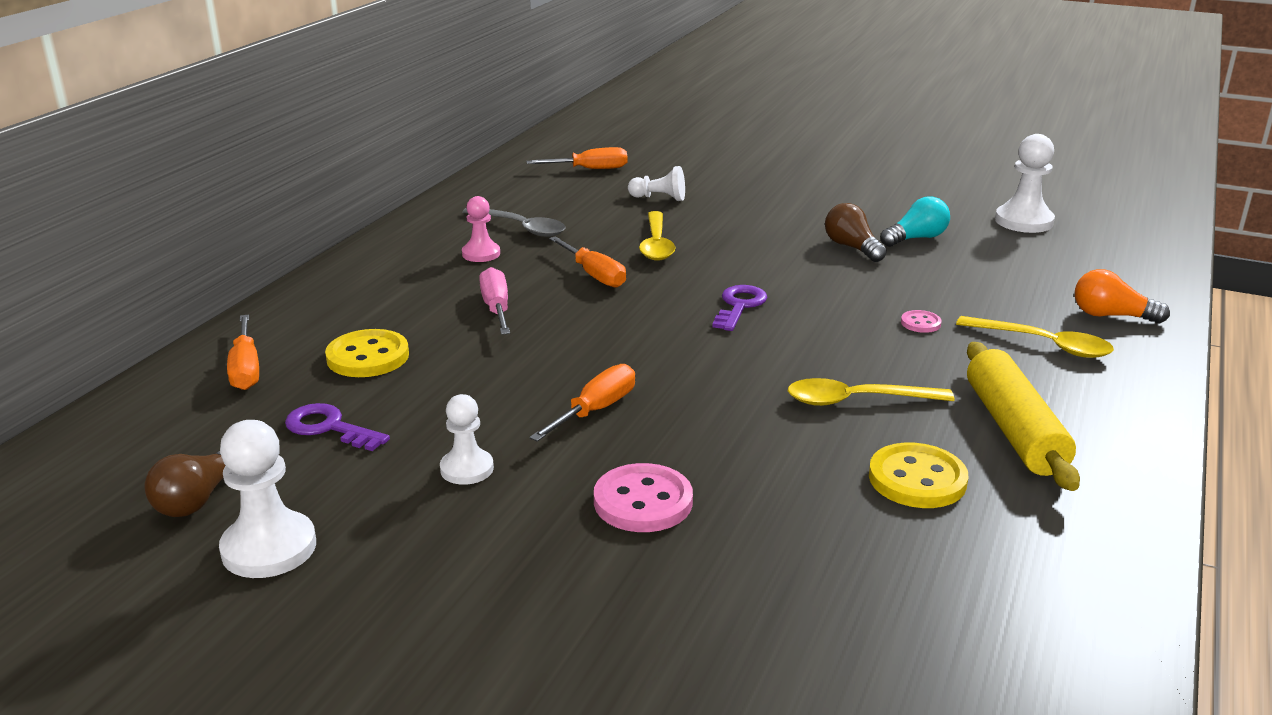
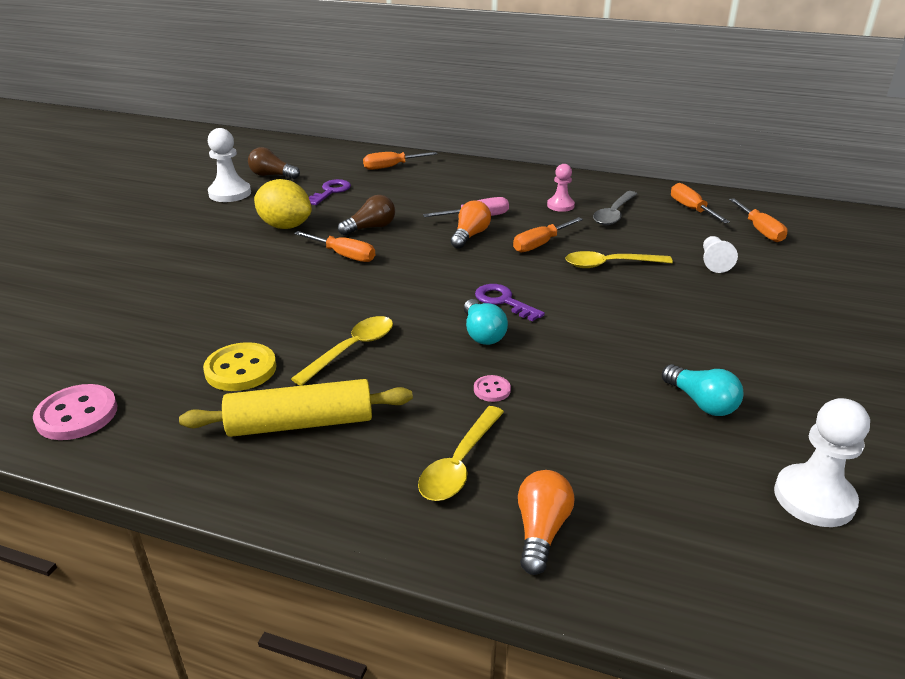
camera: 85 degrees right, 5 degrees up
yellow button [325,329,409,377] -> none
white pawn [440,394,494,485] -> yellow lemon [254,179,312,229]
pink button [594,463,693,532] -> pink button moved to [33,384,117,440]
purple key [712,285,768,331] -> purple key turned 150 degrees counterclockwise [475,284,545,322]
yellow spoon [788,378,954,406] -> yellow spoon turned 45 degrees clockwise [291,316,393,386]
brown light bulb [825,203,887,262] -> brown light bulb moved to [338,195,395,236]
none -> orange light bulb [450,201,491,249]
none -> turquoise light bulb [464,299,508,345]
none -> orange screwdriver [671,183,730,223]

